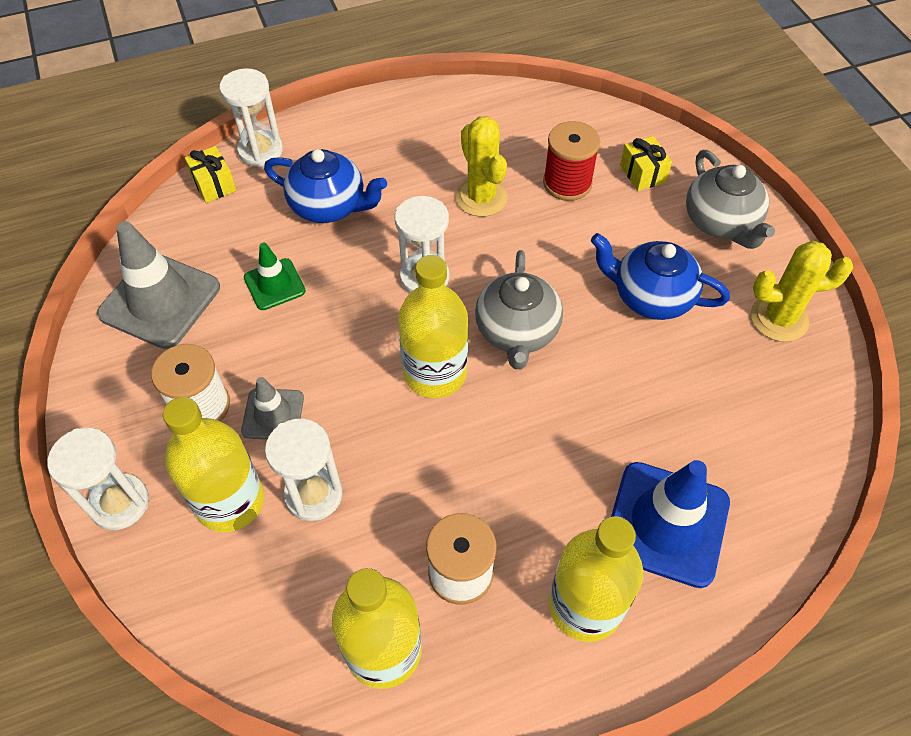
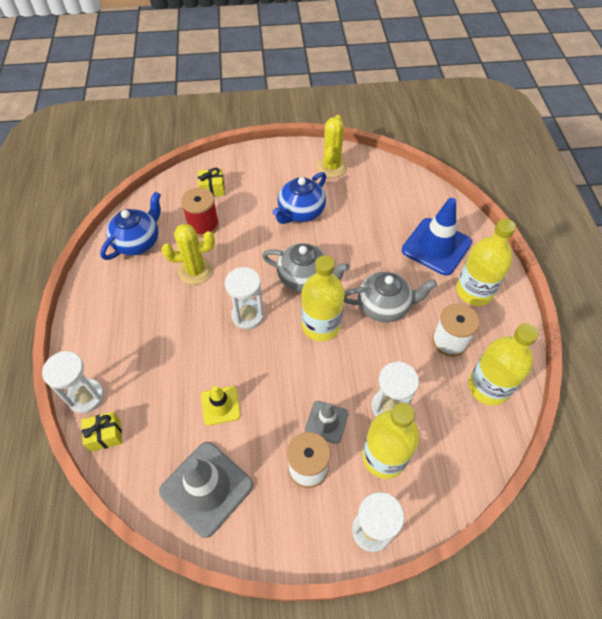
camera: 75 degrees left, 0 degrees up
green traffic cone [244,243,306,310] -> yellow traffic cone [201,386,241,426]
blue teapot [264,149,387,223] -> blue teapot moved to [100,192,161,260]
grey teapot [686,150,775,249] -> grey teapot moved to [344,271,437,322]

